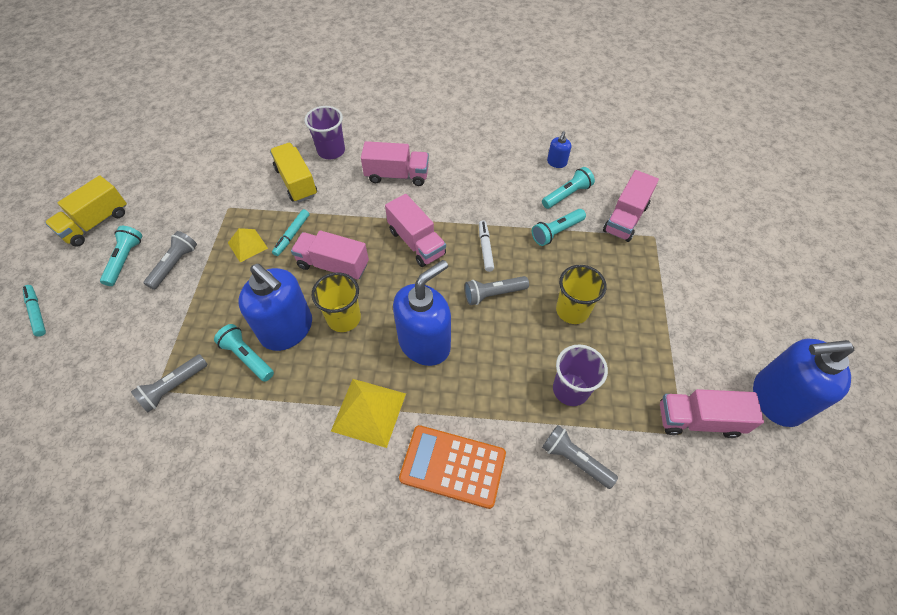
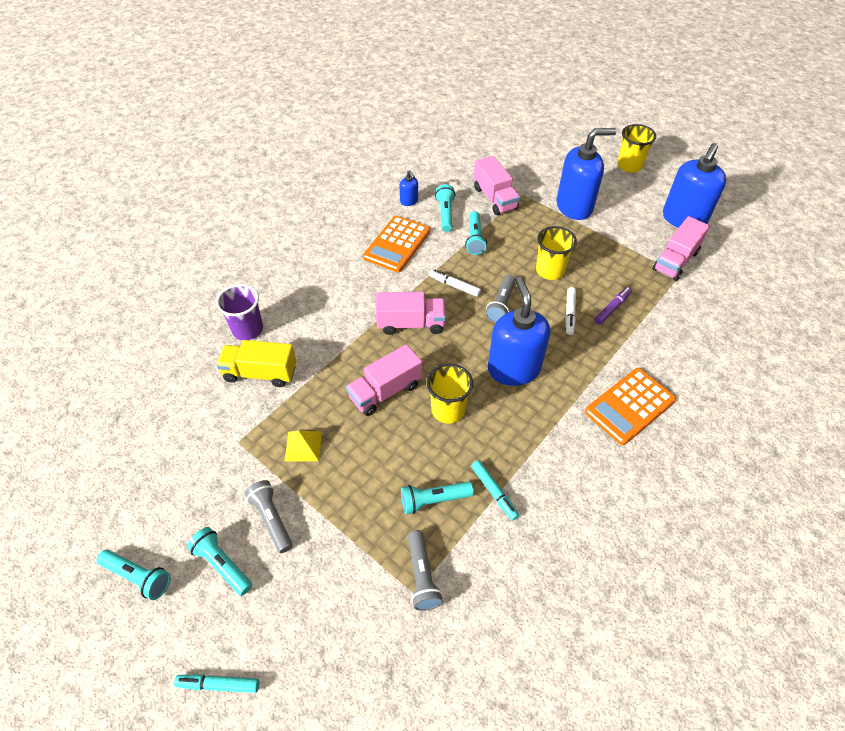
camera: 55 degrees left, 5 degrees down
yellow truck [45,175,127,247] -> turquoise flashlight [97,550,171,600]
blue soap dispenser [238,264,312,351] -> blue soap dispenser moved to [556,128,616,220]
turquoise marker [272,209,310,256] -> turquoise marker moved to [471,460,519,521]
yellow pyramid [331,379,406,448] -> none
pink truck [361,141,429,186] -> none
grey flashlight [542,425,618,489] -> none
purple cup [553,345,608,406] -> purple marker [594,287,632,324]
none -> orange calculator [363,215,430,272]
none -> white marker [565,287,576,335]
none -> yellow cup [617,124,656,173]

